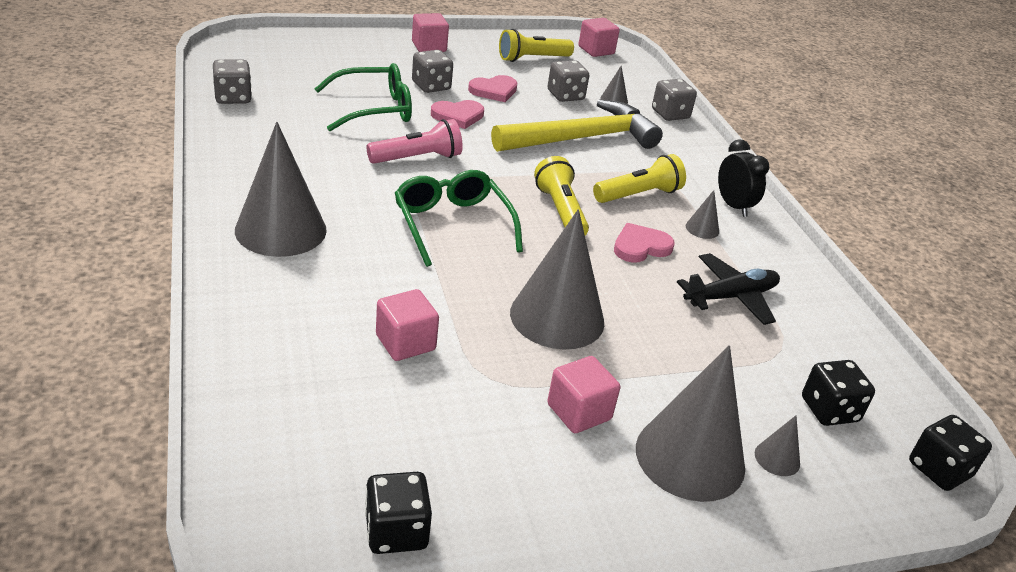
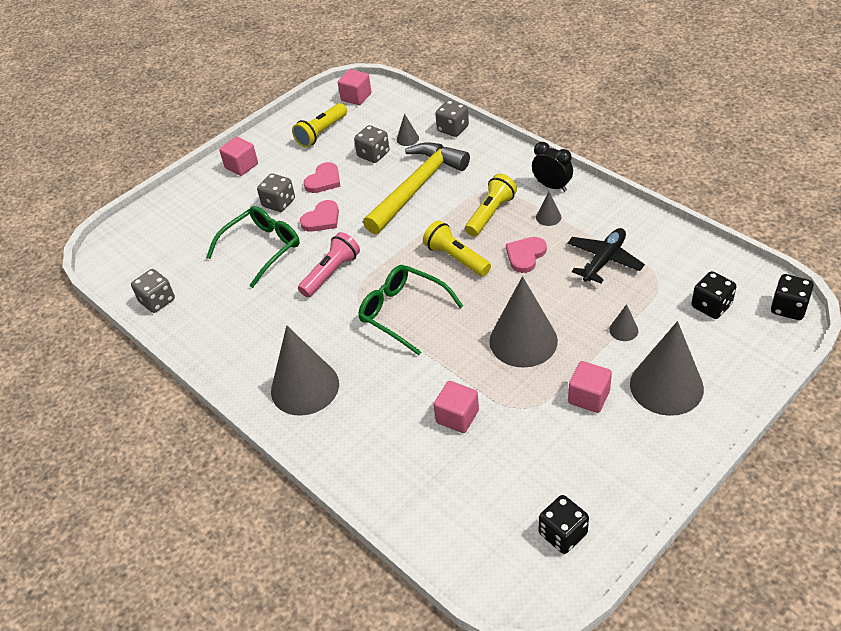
camera: 20 degrees left, 10 degrees up
grey cone [755,415,800,476] -> grey cone moved to [609,304,638,341]

